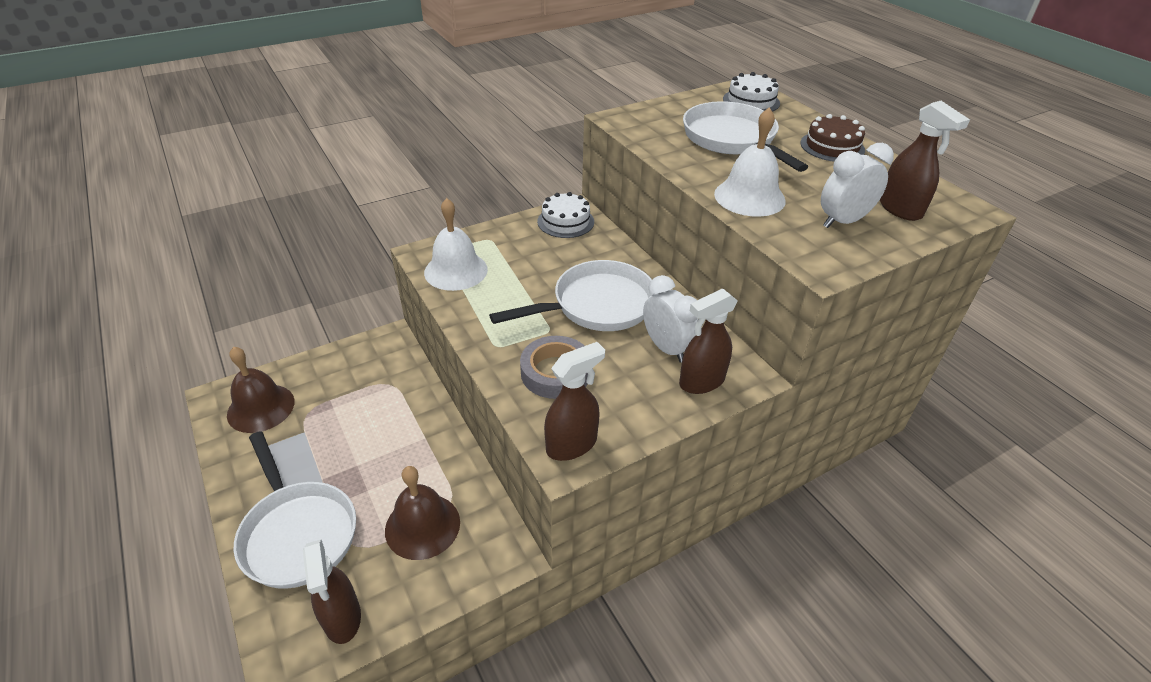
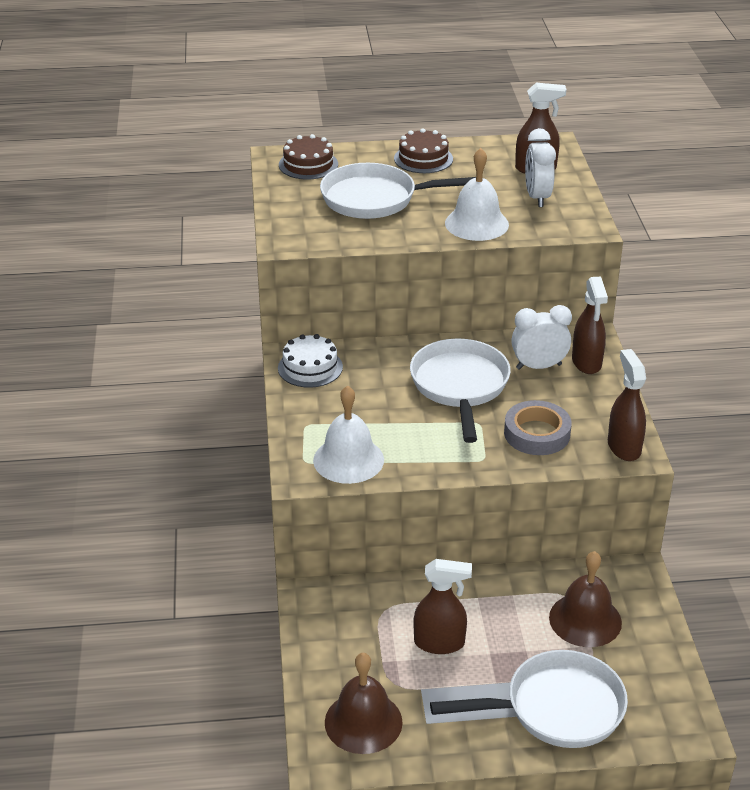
camera: 65 degrees left, 5 degrees down
brown spray bottle [303,539,361,644] -> brown spray bottle moved to [413,559,472,654]
white cake [723,72,780,112] -> brown cake [279,134,338,180]

